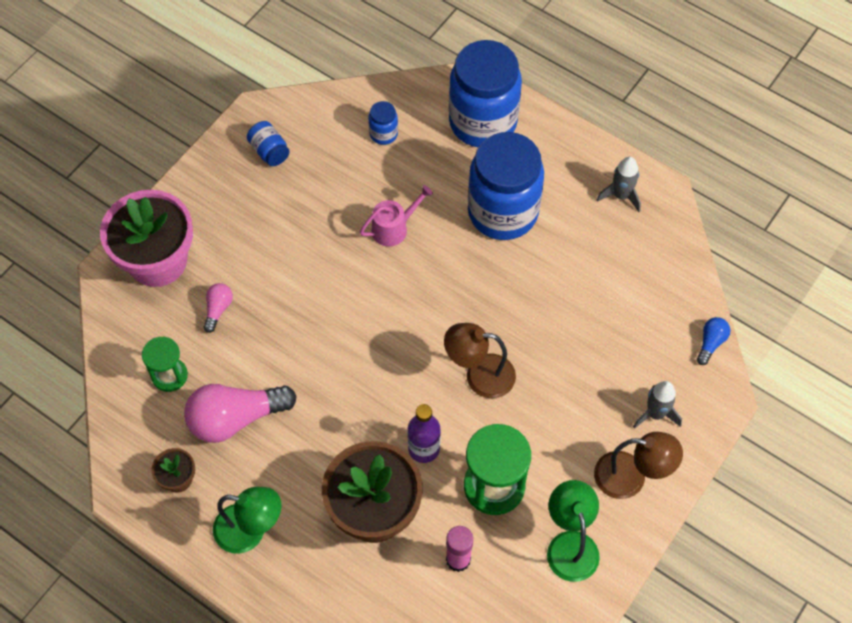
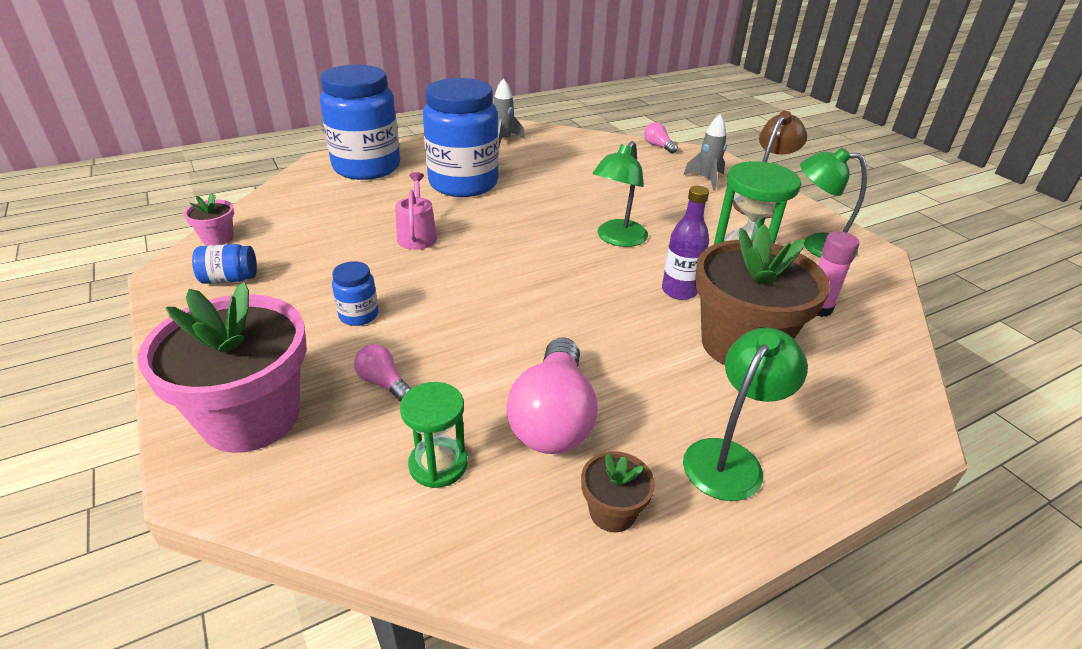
camera: 65 degrees left, 25 degrees down
blue jar [368,101,398,145] -> blue jar moved to [332,261,379,326]
brown lamp [444,323,516,398] -> green lamp [593,141,648,247]
blue light bulb [697,317,731,365] -> pink light bulb [644,122,678,154]
none -> pink flower pot [184,193,234,246]

